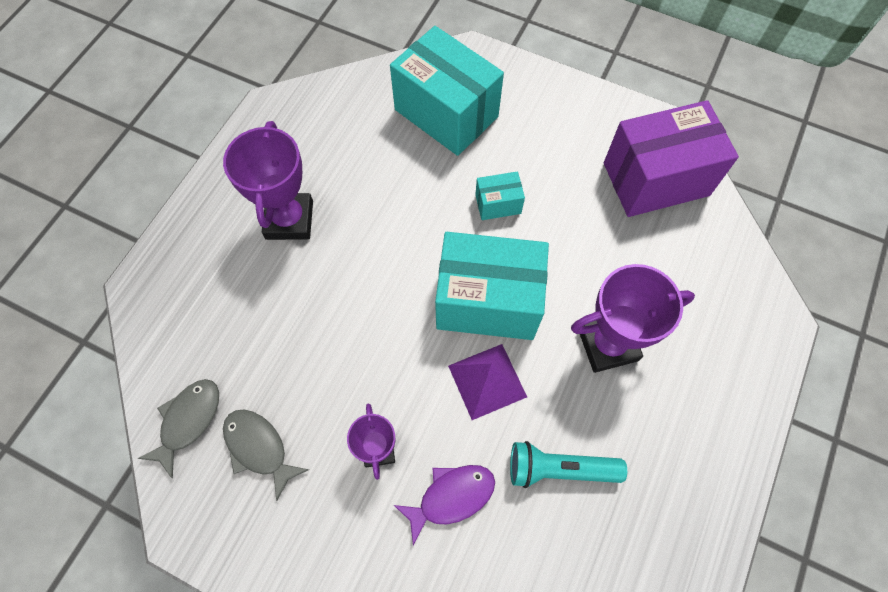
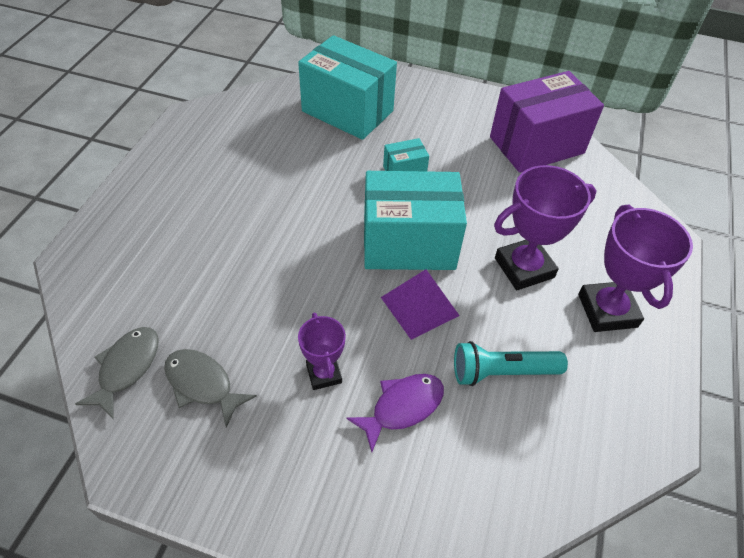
camera: 10 degrees left, 15 degrees down
purple trophy [223,121,313,240] -> purple trophy moved to [578,205,693,332]

